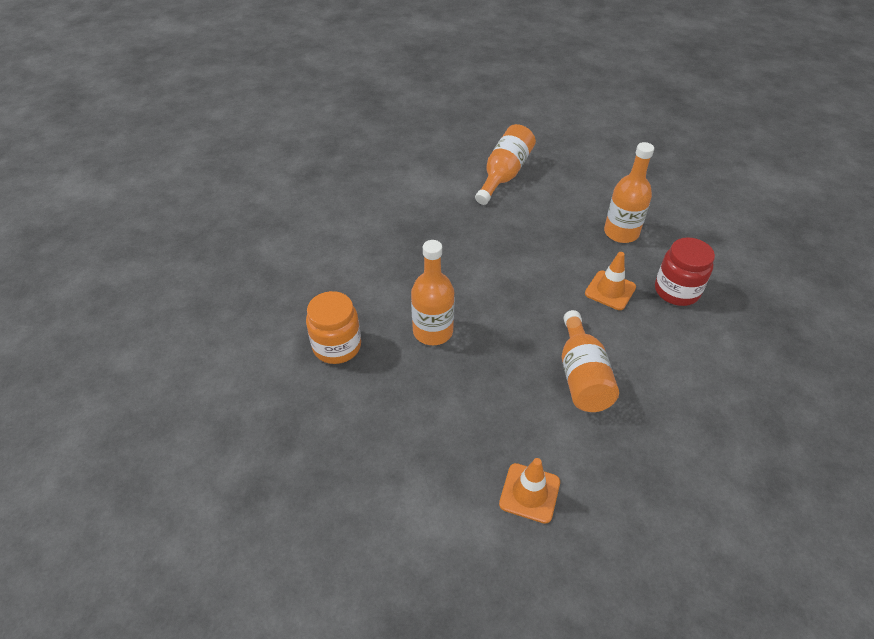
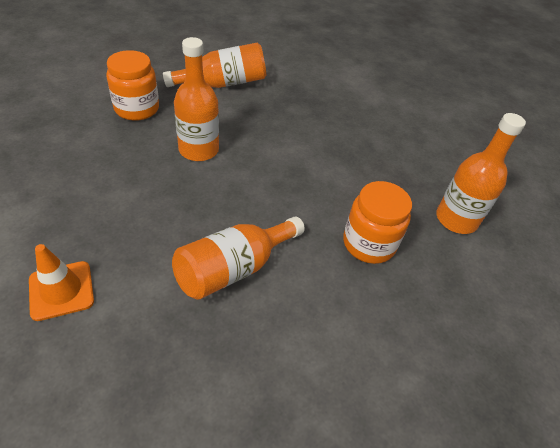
camera: 45 degrees right, 0 degrees up
orange bottle [475,124,536,205] -> orange bottle moved to [163,43,266,88]
orange traffic cone [585,252,636,310] -> orange jar [343,181,412,264]
red jar [655,237,715,306] -> none

